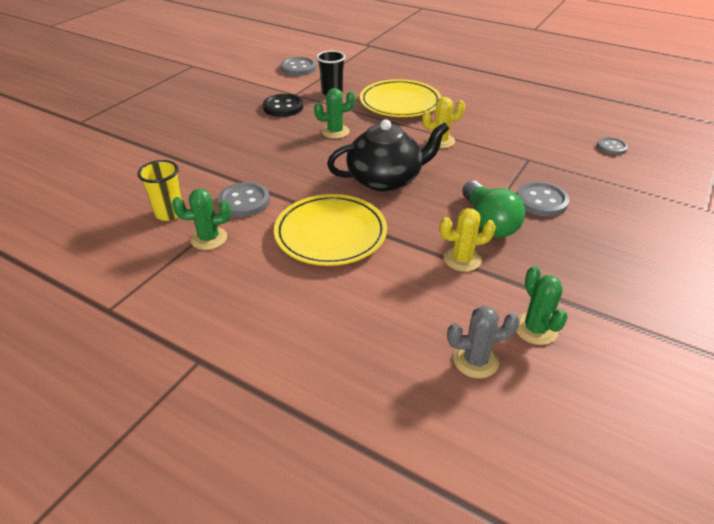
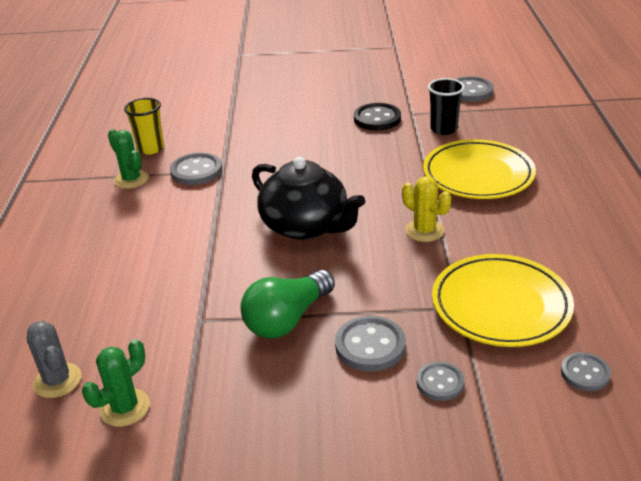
camera: 60 degrees right, 5 degrees down
yellow plate [274,194,387,266] -> yellow plate moved to [432,254,574,347]
green cactus [314,88,355,139] -> none
yellow cactus [440,208,496,272] -> none
none -> grey button [417,362,465,401]

